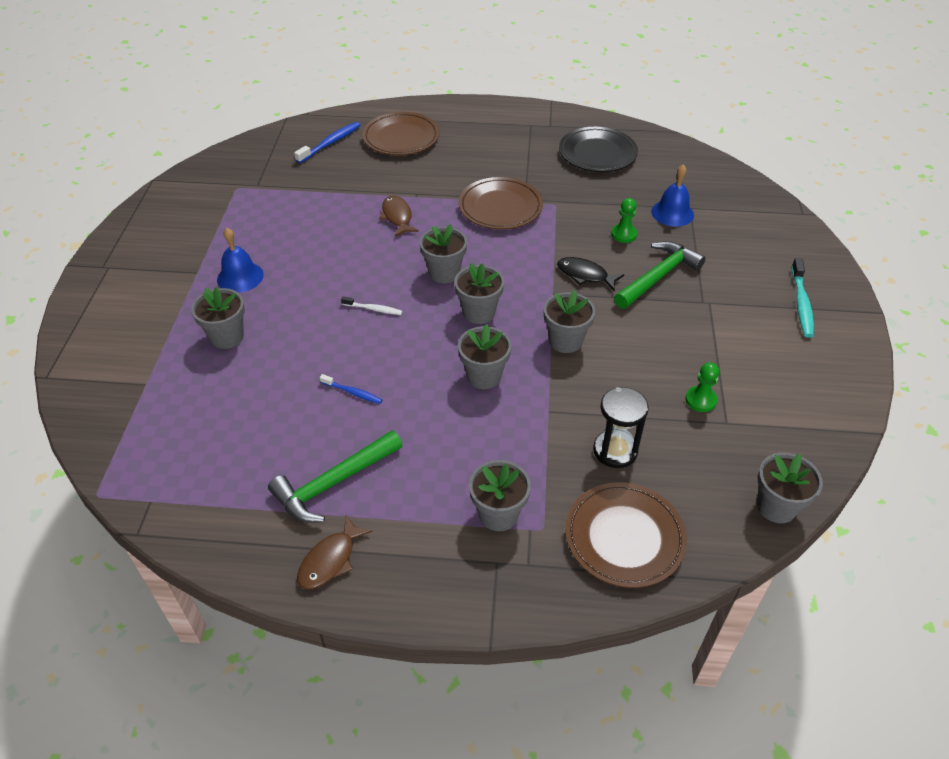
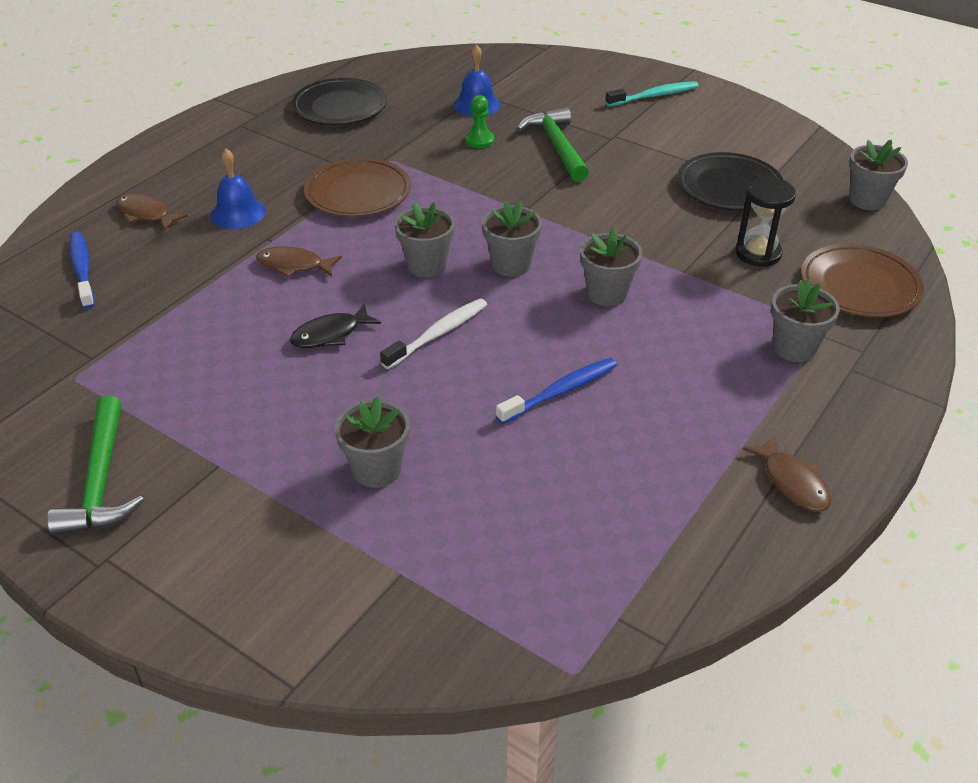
camera: 60 degrees left, 5 degrees down
blue bell [217,228,264,293] -> blue bell moved to [211,149,266,229]
green hammer [268,430,403,523] -> green hammer moved to [47,395,144,536]
blue toothbrush [320,374,382,404] -> blue toothbrush [496,358,617,424], size x1.66
white toothbrush [341,296,403,315] -> white toothbrush [380,298,487,369], size x1.66
brown plate [362,112,439,155] -> brown fish [116,193,188,231]
grey flower pot [544,290,595,353] -> none
black fish [557,257,624,291] -> black fish moved to [290,303,381,348]
green pawn [685,362,719,412] -> black plate [677,152,783,211]
turquoise toothbrush [792,258,814,338] -> turquoise toothbrush turned 60 degrees counterclockwise [605,81,699,107]

